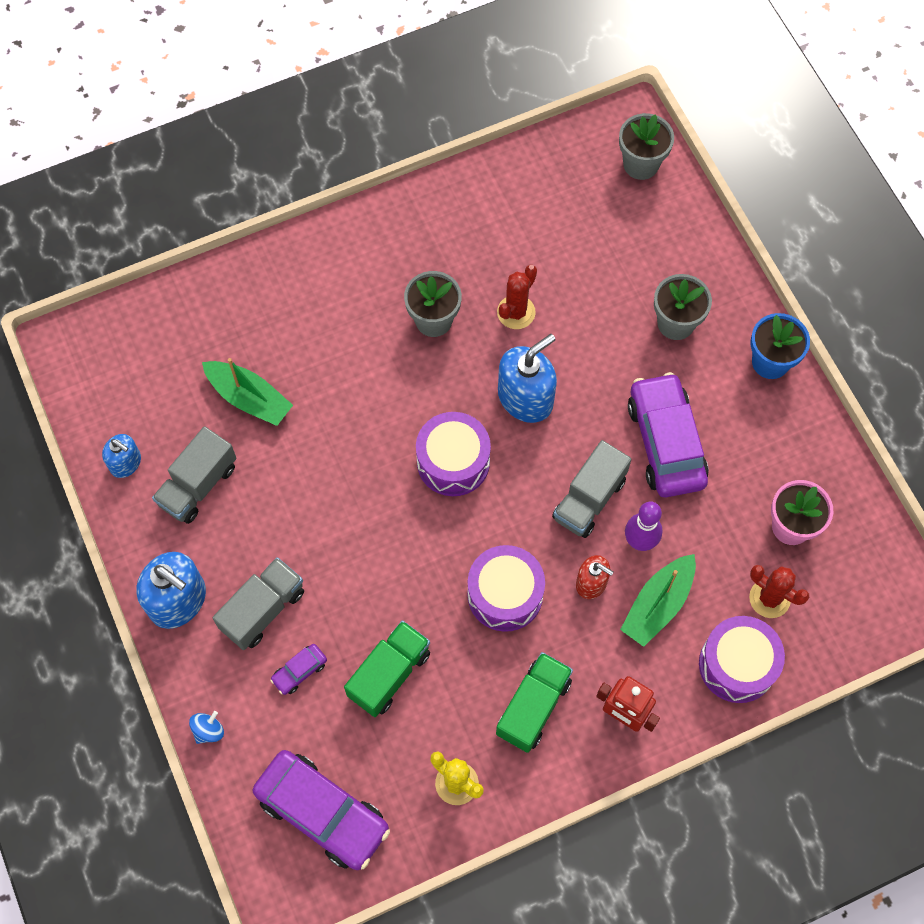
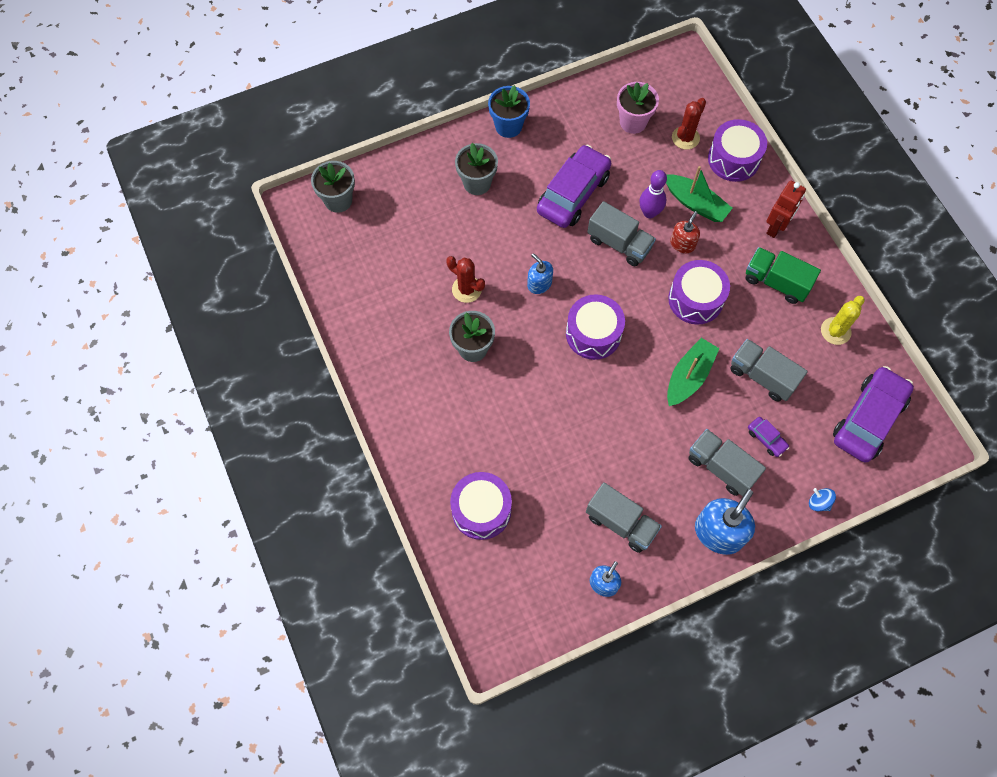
camera: 90 degrees left, 0 degrees up
green boat [202,358,293,426] -> green boat moved to [667,338,720,406]
green truck [344,620,430,717] -> grey truck [731,339,808,401]
blue soap dispenser [498,334,557,423] -> blue soap dispenser [527,253,553,294], size x0.57
purple car [628,372,709,497] -> purple car turned 135 degrees clockwise [537,144,611,228]
none -> purple drum [450,472,512,540]

